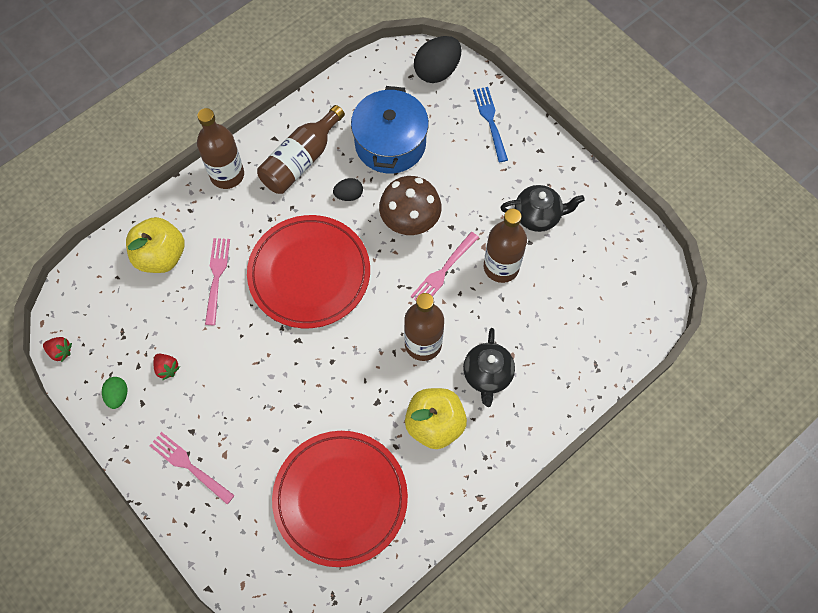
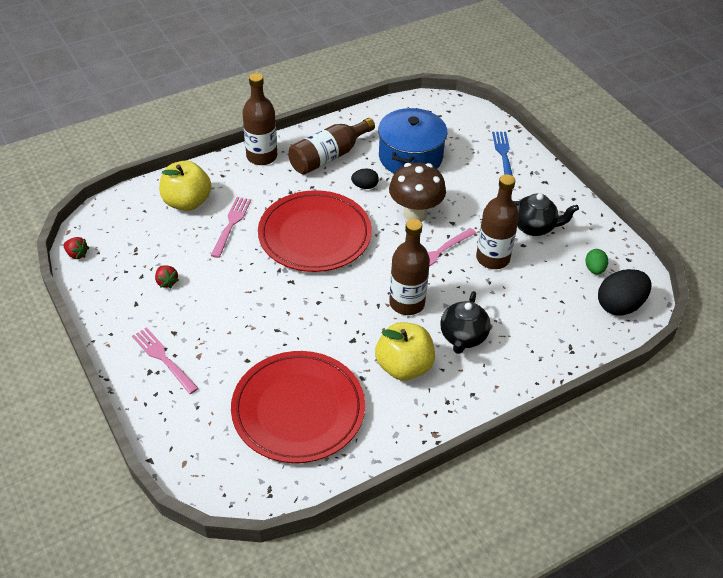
camera: 10 degrees right, 20 degrees down
green egg [102,377,128,409] -> green egg moved to [585,249,608,274]
black egg [414,36,461,83] -> black egg moved to [598,269,652,316]

